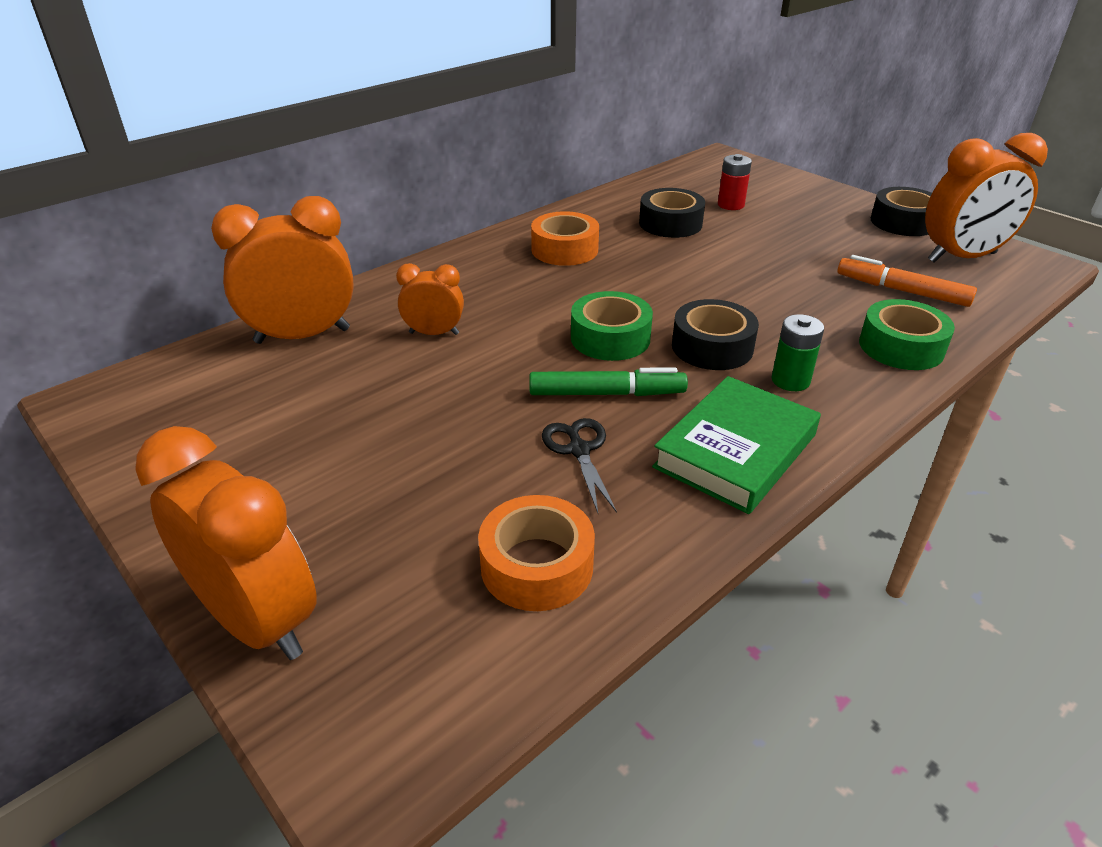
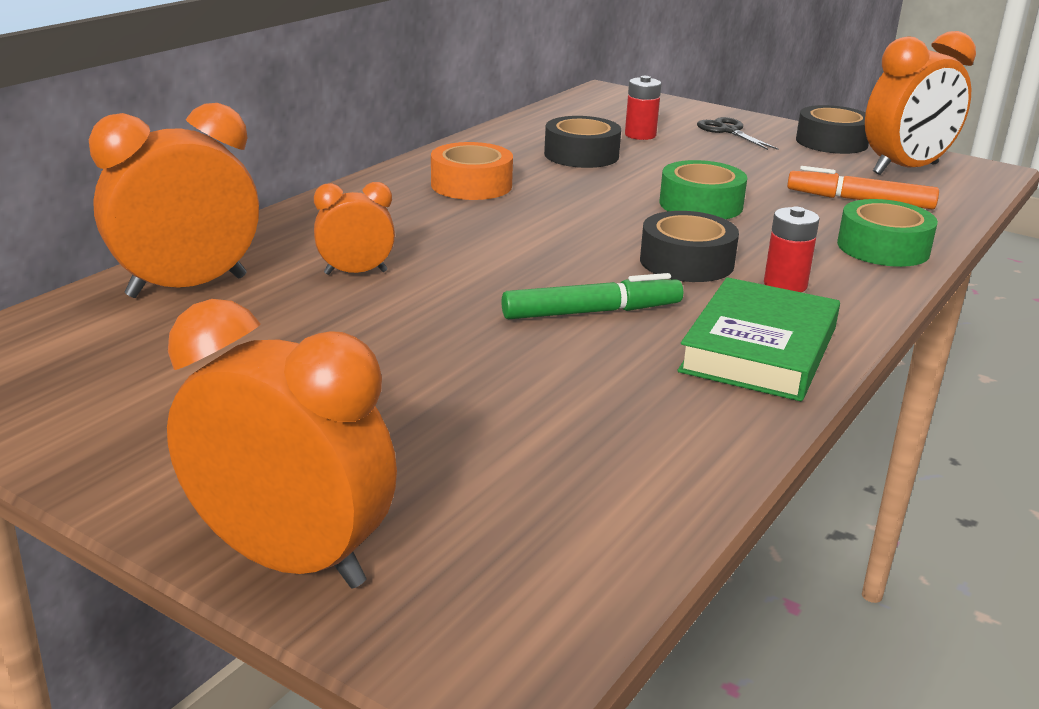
camera: 15 degrees left, 10 degrees down
orange tape [478,495,595,611] -> none
black scissors [542,418,617,513] -> black scissors moved to [697,117,778,150]
green tape [571,291,653,361] -> green tape moved to [659,160,747,219]
green battery [772,314,824,391] -> red battery [764,207,820,292]

